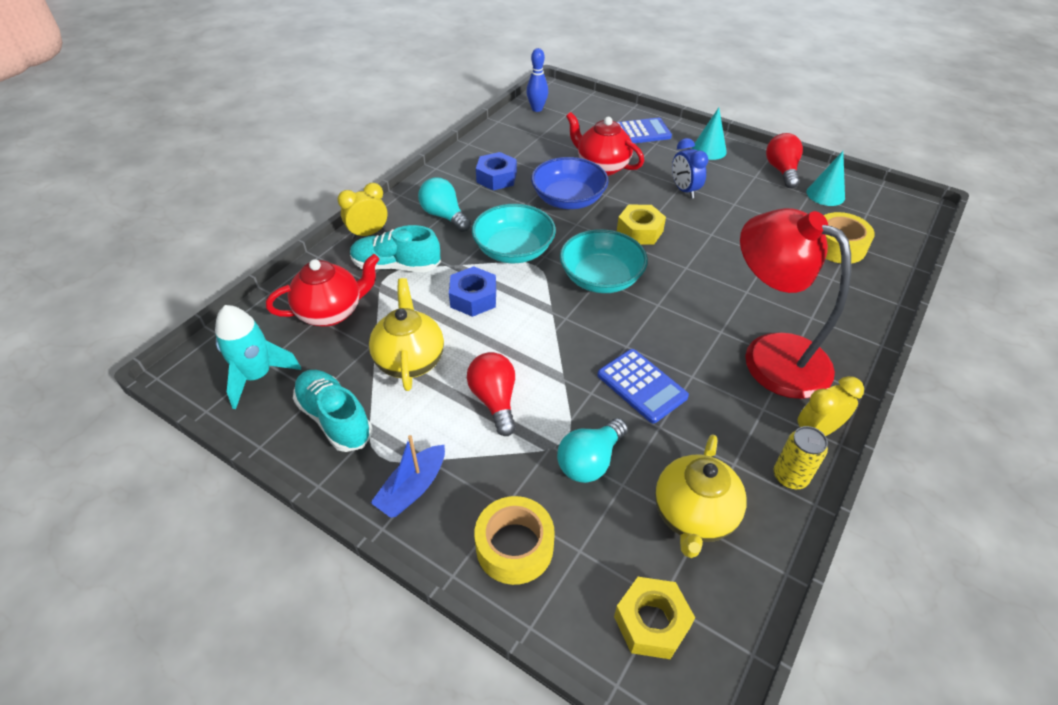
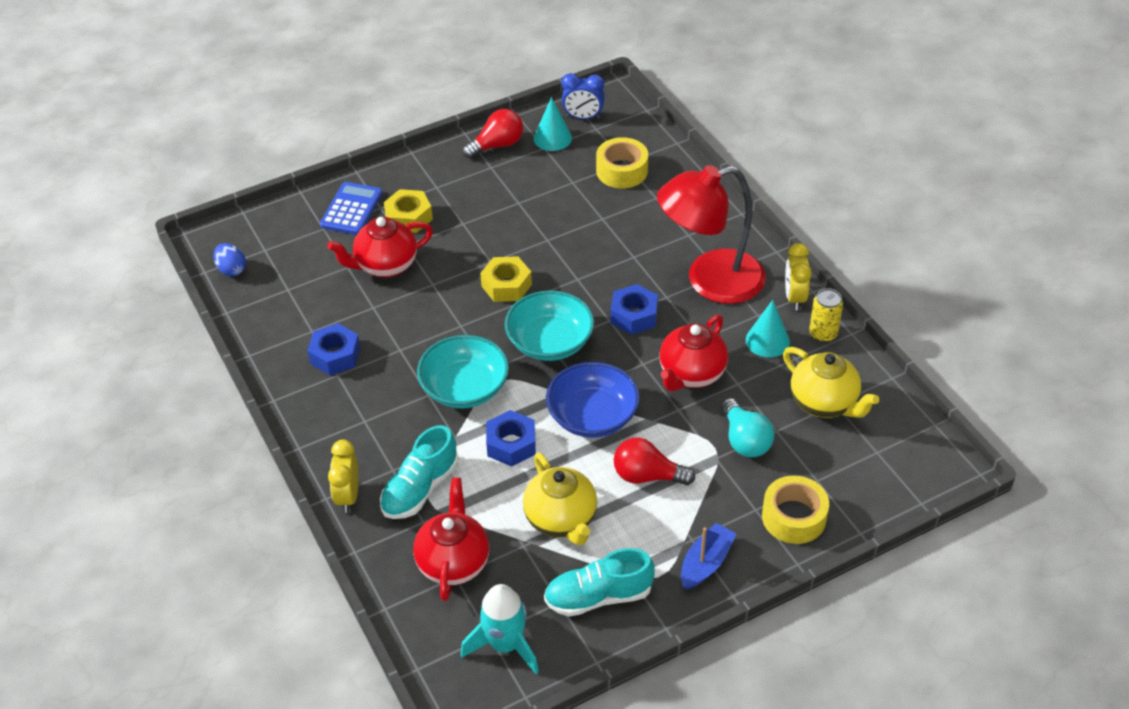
camera: 60 degrees left, 0 degrees up
yellow teapot [369,278,444,391] -> yellow teapot turned 135 degrees counterclockwise [523,453,597,545]
blue boat [370,435,445,518] -> blue boat turned 120 degrees counterclockwise [681,523,737,590]
turquoise light bulb [418,177,471,232] -> none
blue bowling pin [527,48,548,112] -> blue egg [214,243,246,276]
blue bowl [531,157,609,209] -> blue bowl moved to [546,362,640,438]
blue calculator [597,349,689,423] -> red teapot [660,314,728,391]
yellow nut [614,577,695,659] -> yellow nut moved to [384,189,433,233]
blue clock [672,138,708,199] -> blue clock moved to [562,73,604,119]
turquoise cone [692,108,727,160] -> turquoise cone moved to [746,300,790,357]
red light bulb [766,133,803,188] -> red light bulb turned 120 degrees clockwise [463,109,523,159]
none -> blue nut [611,284,658,335]

